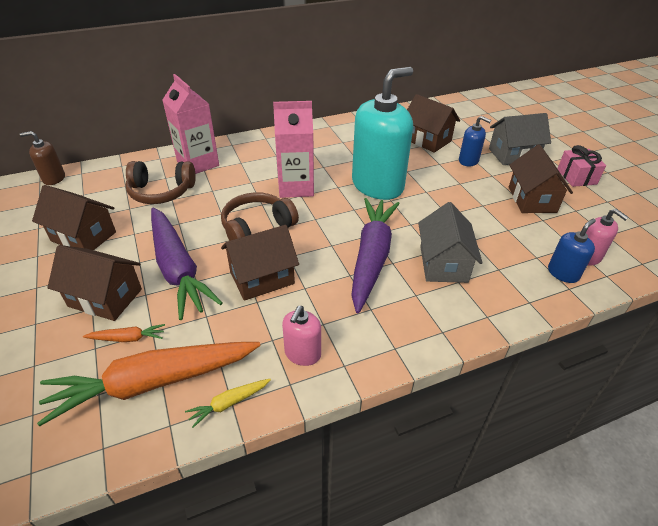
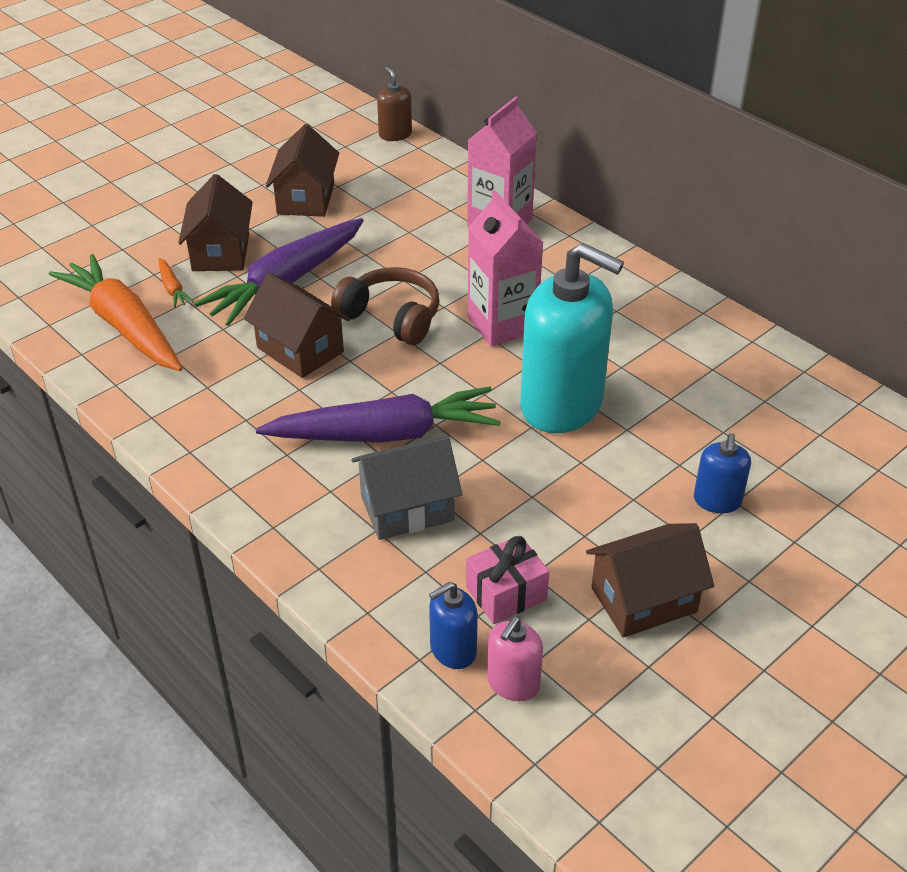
camera: 70 degrees right, 0 degrees up
brown headphones [125,161,196,204] -> none
yellow carrot [185,379,271,428] -> none
pink soap dispenser [282,306,321,366] -> none
brown house [407,94,460,153] -> none
grey house [489,113,551,165] -> none
blue soap dispenser [548,219,596,283] -> blue soap dispenser turned 120 degrees clockwise [429,582,478,669]
pink gift [557,145,606,187] -> pink gift moved to [466,535,549,624]

